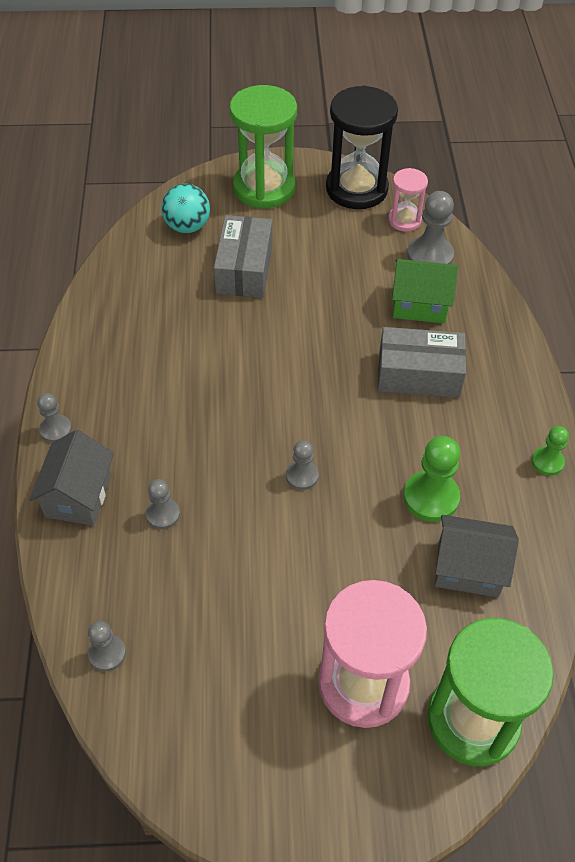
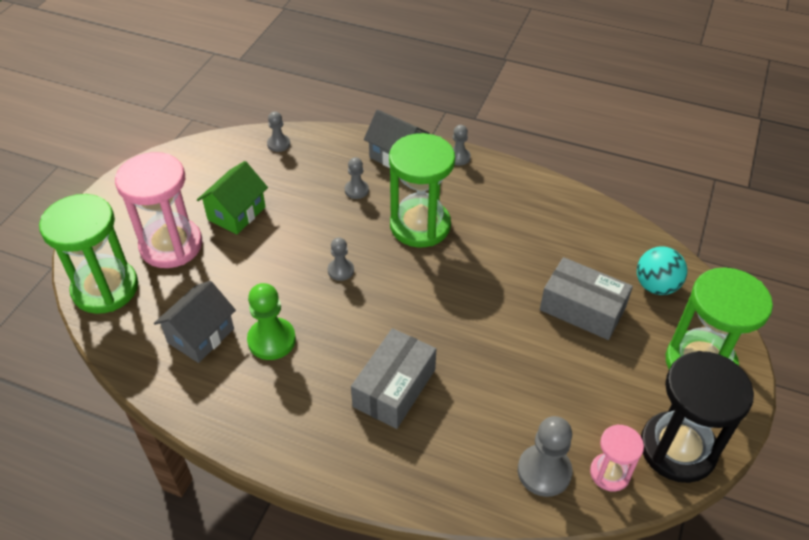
camera: 115 degrees right, 5 degrees down
green house [392,259,458,323] -> green house moved to [197,161,268,234]
green pawn [531,426,569,476] -> none
none -> green hourglass [389,133,455,247]

